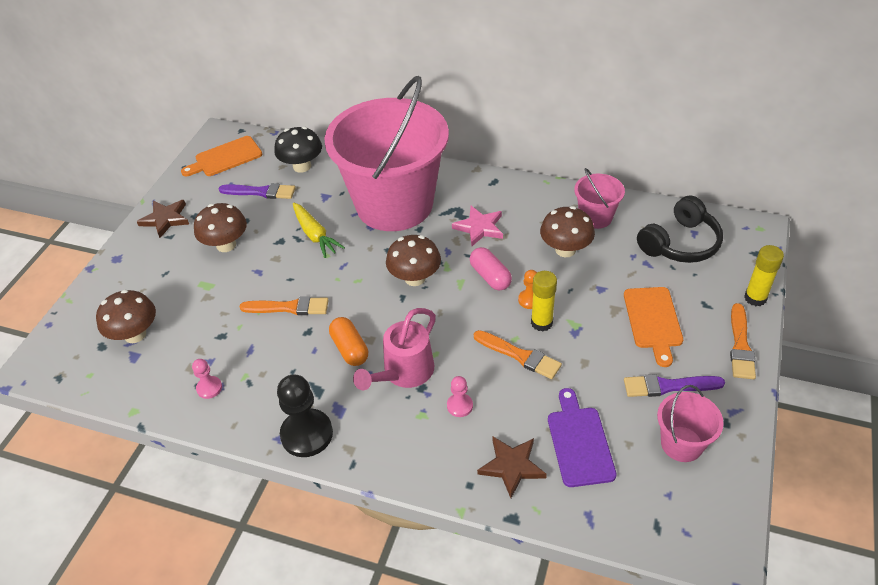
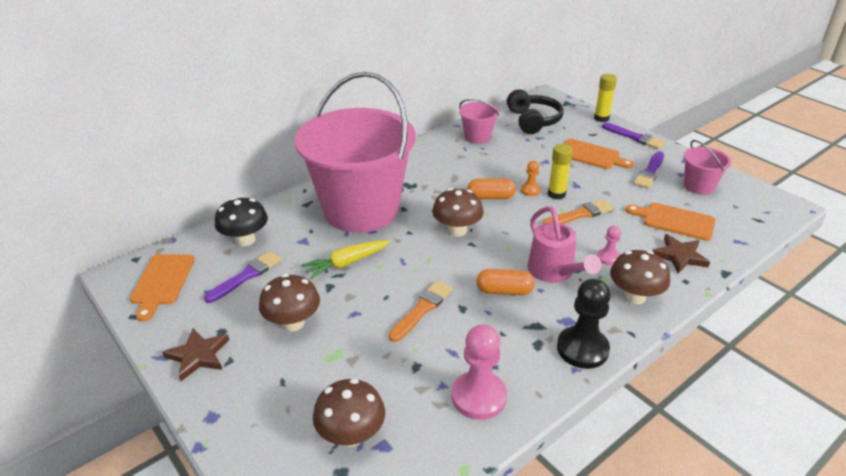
camera: 60 degrees left, 10 degrees down
pink pawn [192,359,222,399] -> pink pawn [452,324,507,420], size x1.96
yellow carrot [293,202,345,258] -> yellow carrot turned 150 degrees clockwise [301,240,390,279]
pink star [452,206,503,246] -> none
pink capsule [470,247,512,291] -> orange capsule [467,179,516,199]
brown mushroom [540,206,595,257] -> brown mushroom moved to [610,250,670,304]
purple cutting board [548,388,617,487] -> orange cutting board [626,203,716,241]
orange brush [730,303,756,379] -> purple brush [602,123,666,149]

